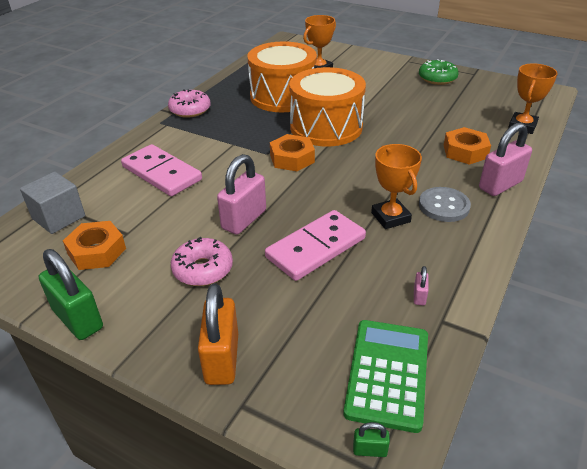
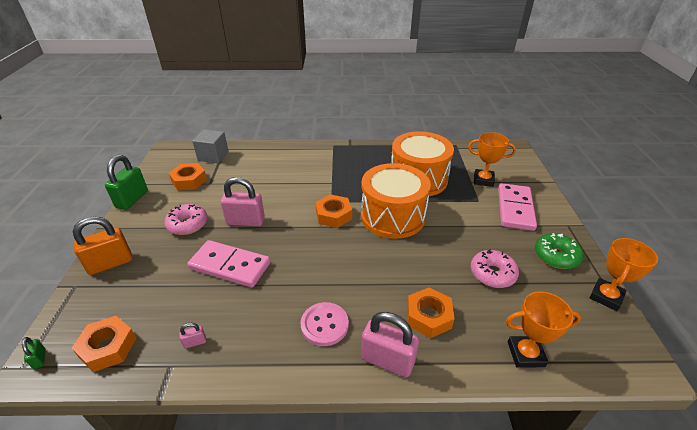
camera: 60 degrees right, 0 degrees up
pink domino [121,144,202,196] -> pink domino moved to [498,183,537,231]
pink donut [168,89,210,118] -> pink donut moved to [471,249,519,288]
green calculator [343,320,428,433] -> orange nut [72,316,136,372]
orange trophy [371,144,422,229] -> orange trophy moved to [590,238,658,311]
grey button [419,187,471,222] -> pink button [300,302,349,346]

